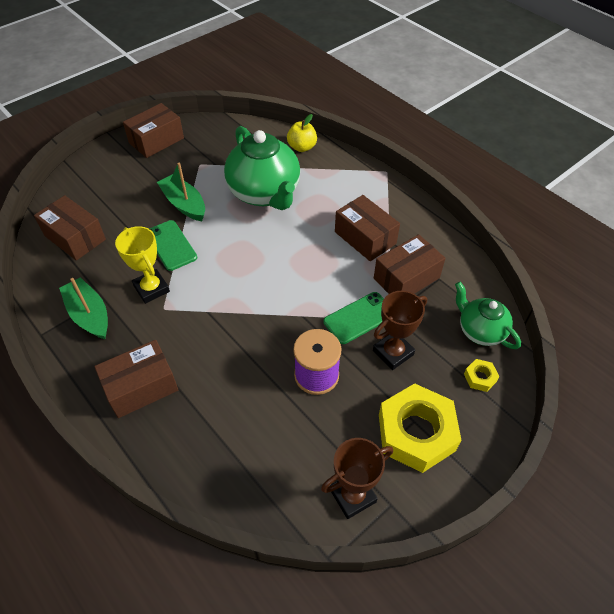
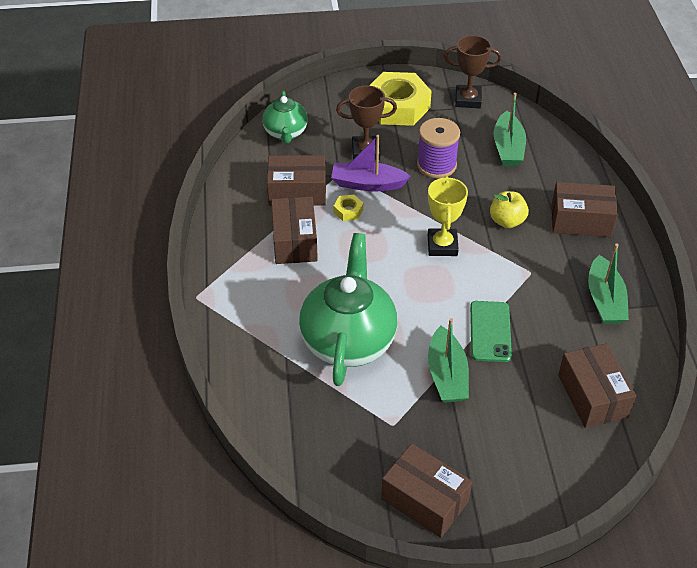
camera: 145 degrees left, 5 degrees down
yellow trophy [115,226,170,304] -> yellow trophy moved to [428,176,468,256]
brown box [123,103,184,158] -> brown box turned 45 degrees clockwise [381,443,472,538]
yellow apple [287,114,317,152] -> yellow apple moved to [490,191,529,228]
green phone [324,292,384,344] -> purple boat [331,135,411,191]
yellow nut [464,359,499,392] -> yellow nut moved to [334,195,363,221]
none -> green boat [494,93,526,166]

